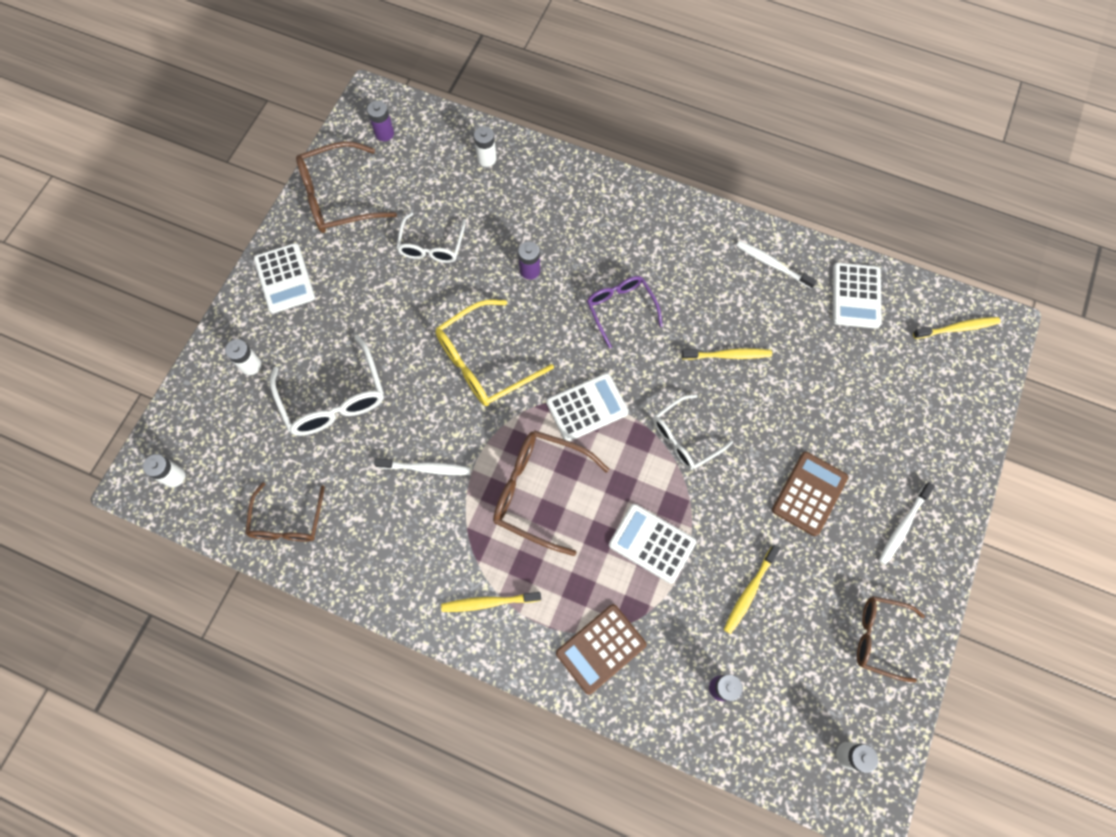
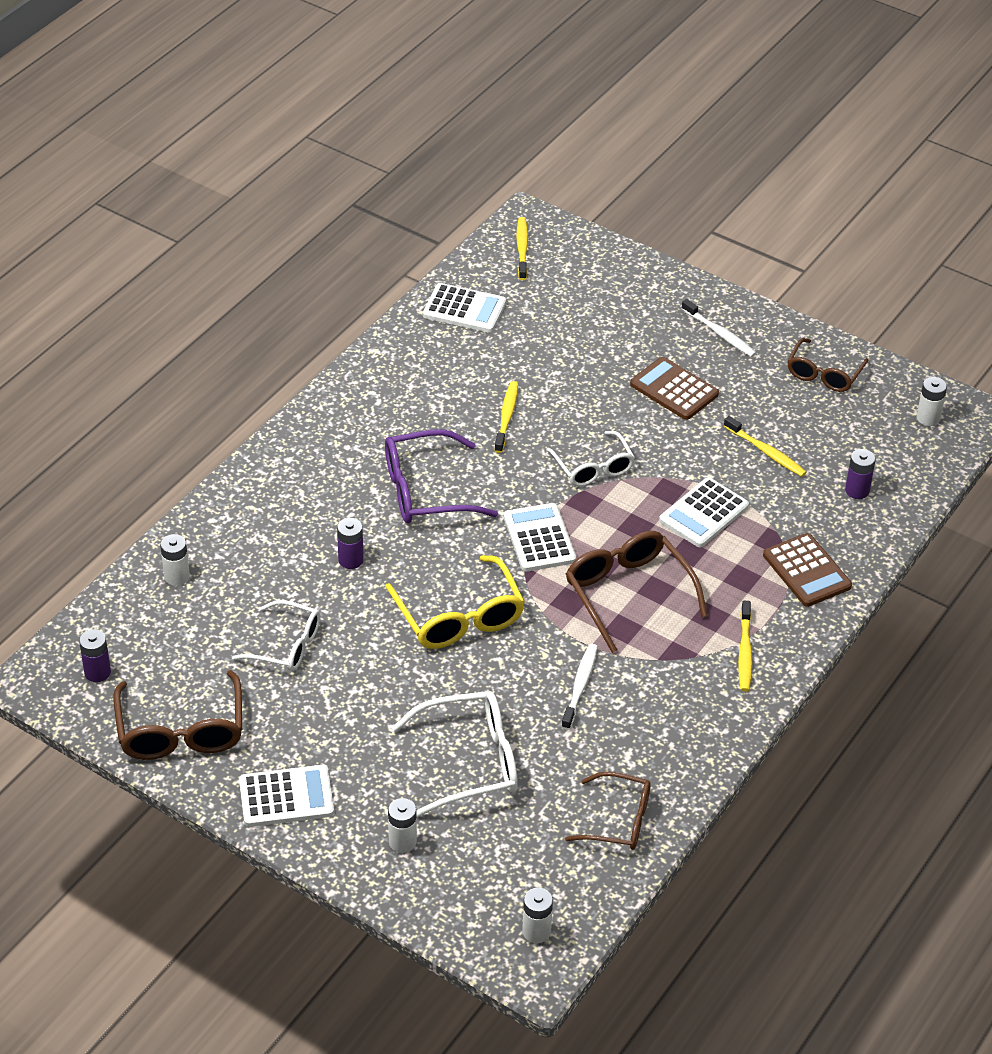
camera: 80 degrees left, 25 degrees down
brown glasses [493,430,609,556] -> brown glasses turned 120 degrees clockwise [566,531,707,653]
purple glasses [587,276,663,349] -> purple glasses [385,429,498,523], size x1.51
white toothbrush [736,241,817,289] -> none

